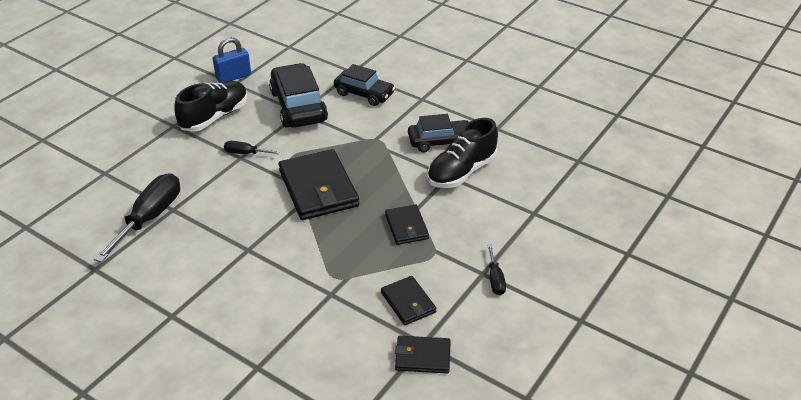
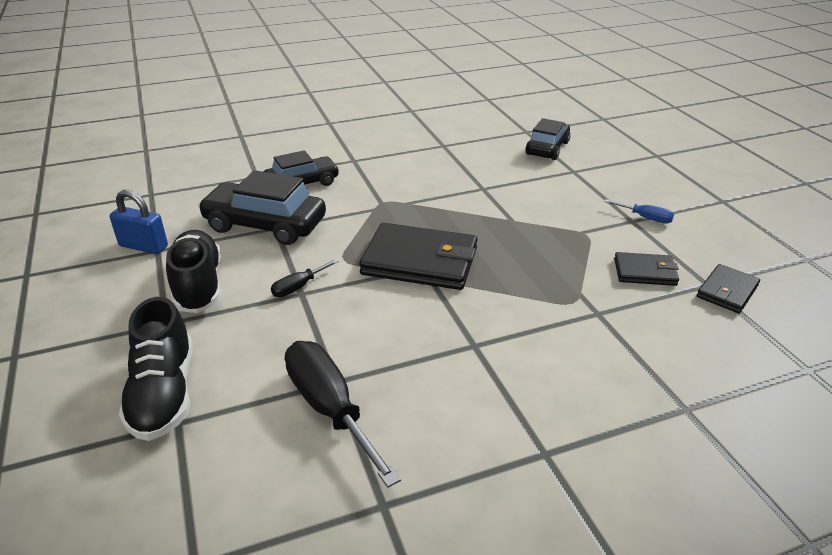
camera: 55 degrees left, 5 degrees down
blue padlock [213,37,251,83] -> blue padlock turned 75 degrees counterclockwise [110,190,168,254]
black wallet [385,204,429,245] -> none
black car [408,114,468,152] -> black car moved to [525,118,571,160]
black shoe [427,118,498,188] -> black shoe moved to [119,297,192,441]
black screwdriver [487,244,506,296] -> blue screwdriver [604,199,674,223]

